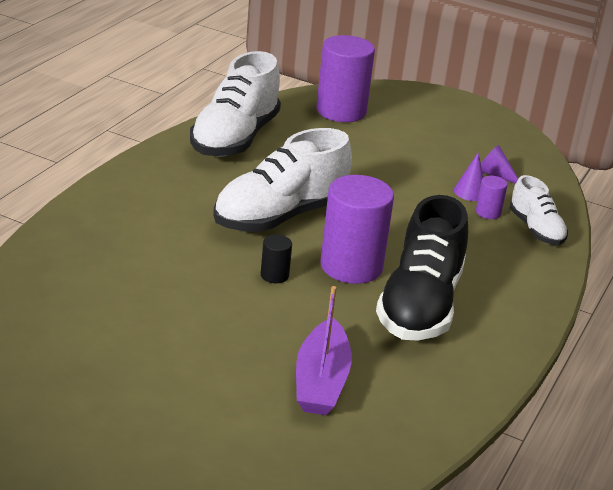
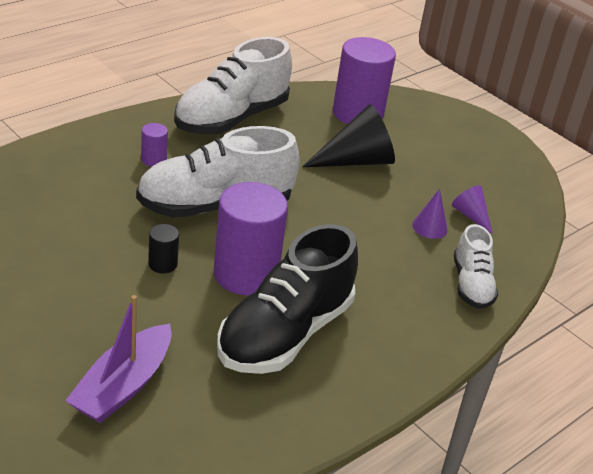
camera: 20 degrees right, 5 degrees up
purple cylinder [476,176,508,219] -> purple cylinder moved to [141,123,168,167]
none -> black cone [302,104,395,167]

